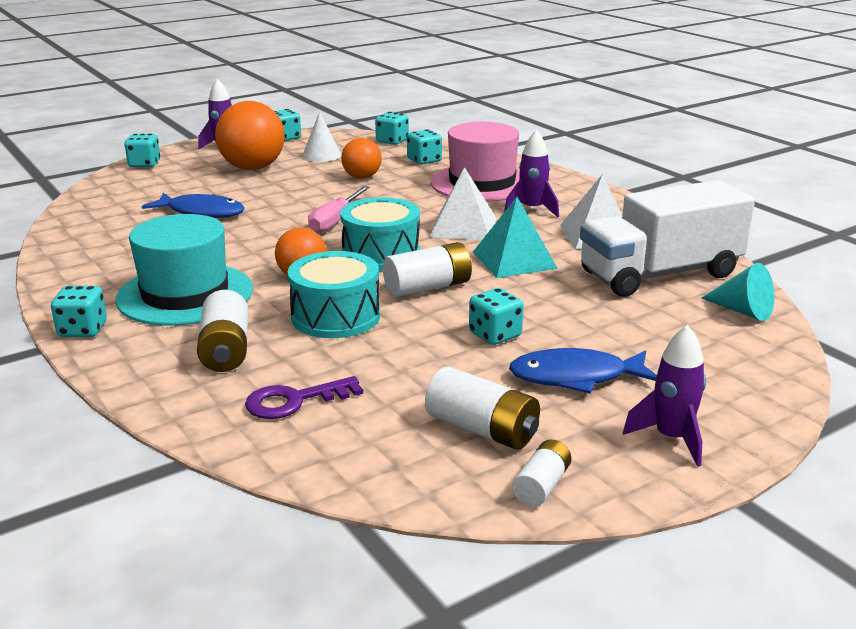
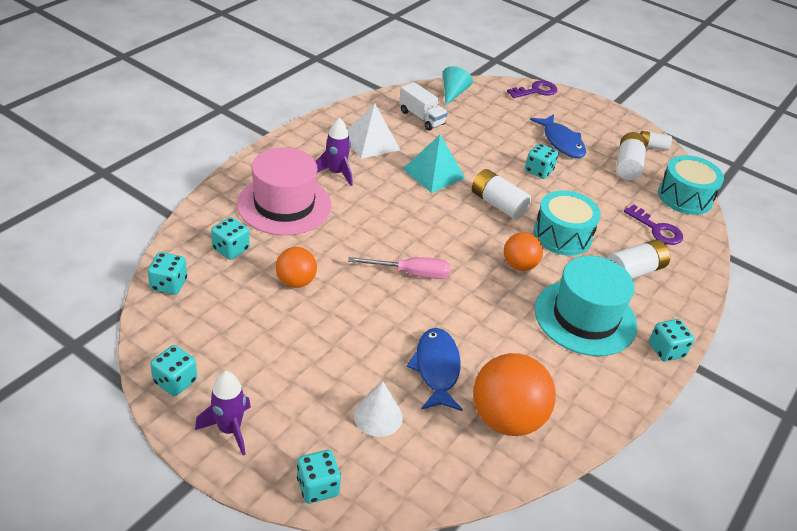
camera: 115 degrees left, 15 degrees up
orange ball [215,101,285,170] -> orange ball moved to [473,353,556,436]
white cone [302,112,342,162] -> white cone moved to [354,381,403,437]
turquoise drum [340,197,420,271] -> turquoise drum moved to [658,155,724,215]
white pyramid [430,167,496,240] -> none
white truck [580,180,755,297] -> white truck [399,82,448,131], size x0.51
purple rocket [623,325,706,467] -> none
none -> purple key [507,80,557,98]

